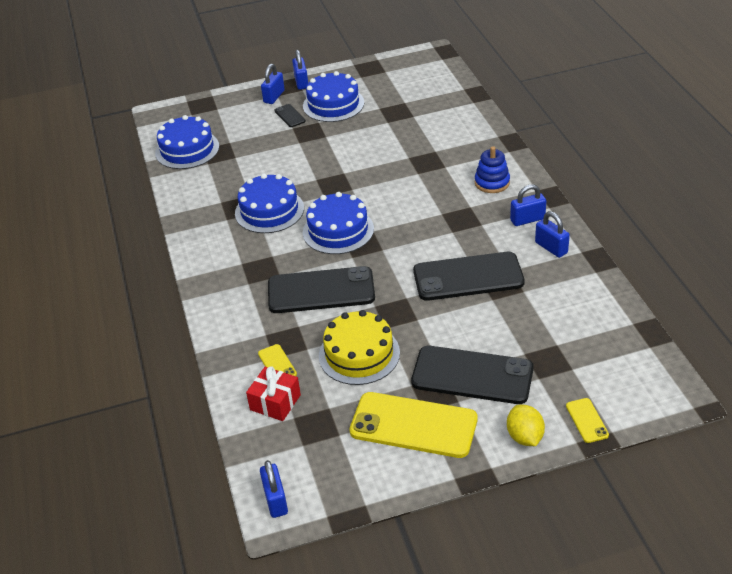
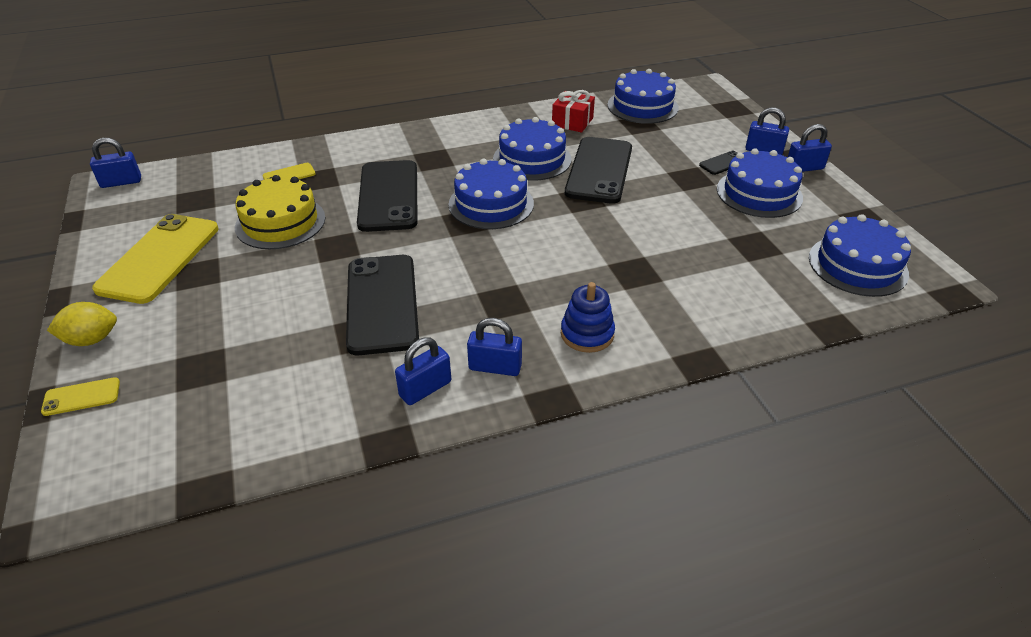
camera: 85 degrees right, 0 degrees up
red gift [246,366,301,421] -> red gift moved to [552,90,595,133]
black phone [411,346,534,404] -> black phone moved to [565,137,632,204]
blue padlock [510,184,546,226] -> blue padlock turned 60 degrees counterclockwise [467,318,522,376]
none -> blue cake [809,214,911,297]

